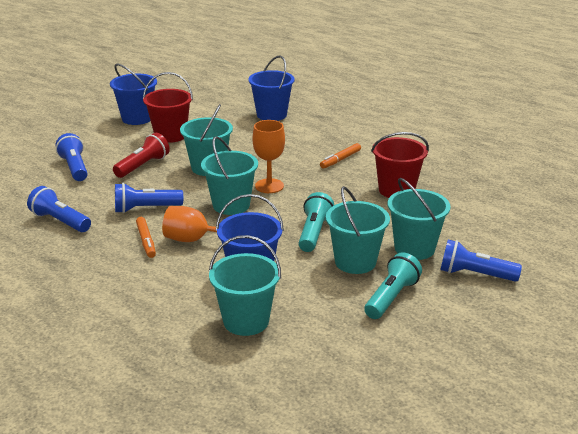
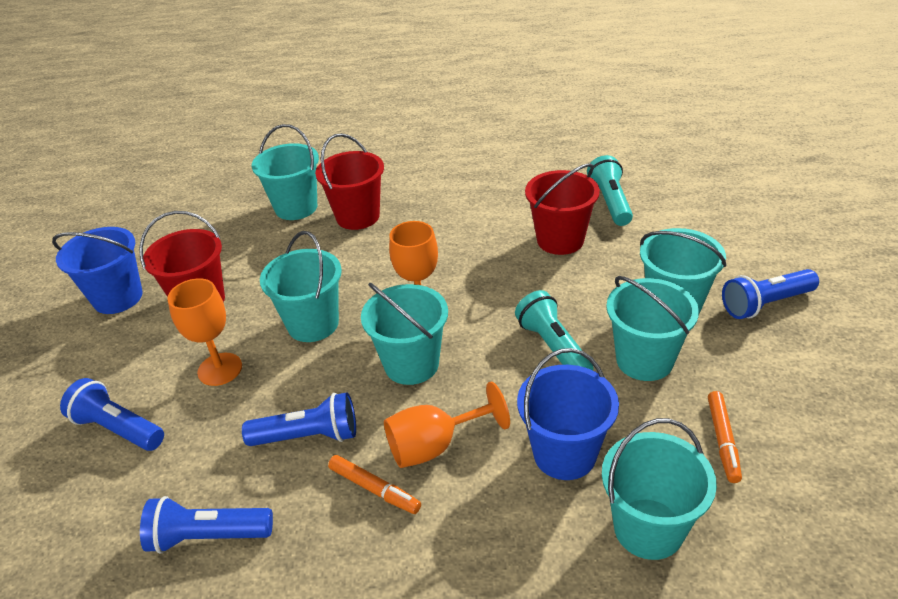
camera: 35 degrees left, 10 degrees up
red flashlight [113,133,170,178] -> orange goblet [167,278,242,386]
blue flashlight [115,183,183,213] -> blue flashlight turned 135 degrees counterclockwise [242,392,356,446]
blue bucket [248,56,295,121] -> turquoise bucket [252,124,319,220]
orange marker [320,143,361,169] -> orange marker moved to [708,391,742,483]
turquoise flashlight [364,253,422,319] -> turquoise flashlight moved to [587,155,633,226]
none -> red bucket [315,133,384,230]

